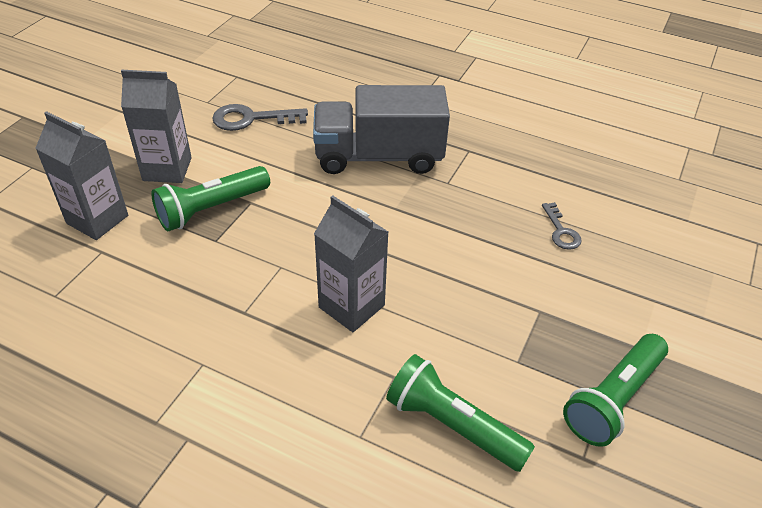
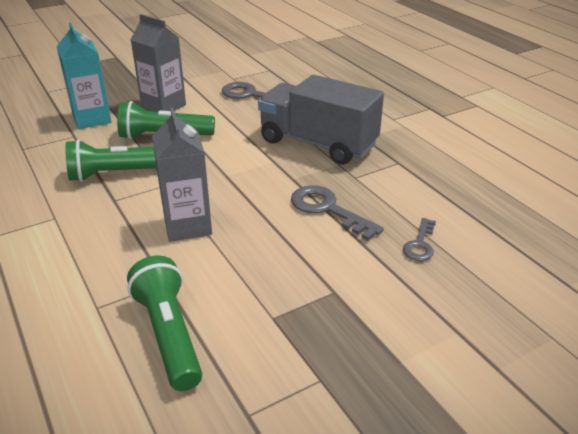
camera: 35 degrees right, 10 degrees down
grey carton [35,111,128,240] -> turquoise carton [57,22,112,129]
green flashlight [563,334,668,447] -> green flashlight moved to [66,139,157,182]
none -> grey key [291,185,384,241]

